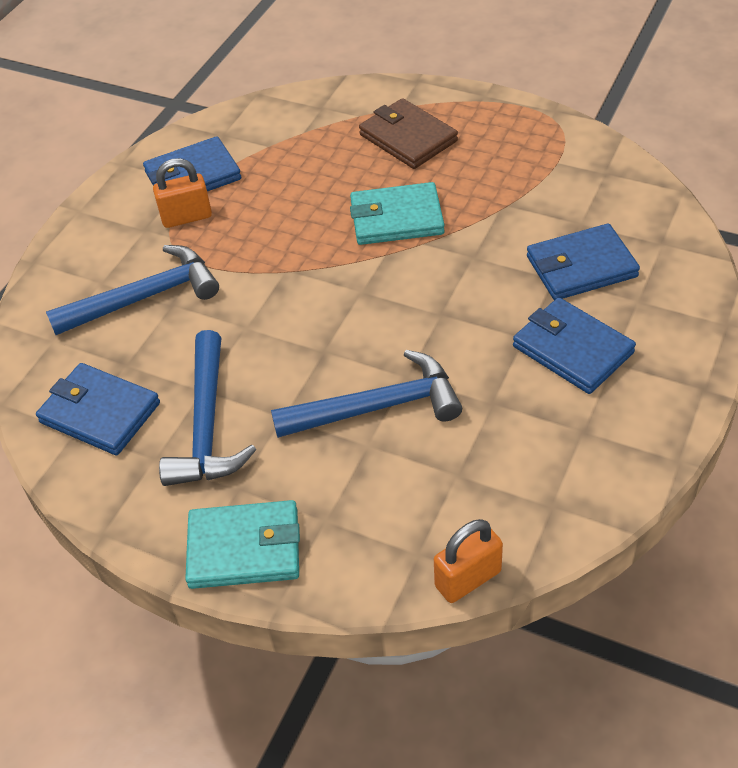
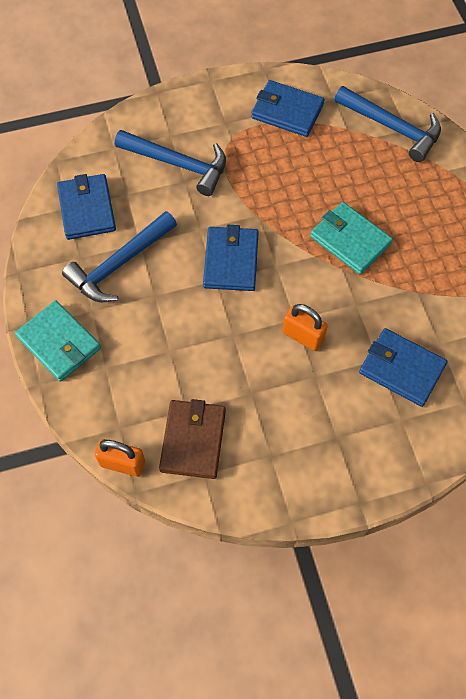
camera: 45 degrees right, 15 degrees up
orange padlock [153,158,212,228] -> orange padlock moved to [283,304,328,351]
blue hammer [271,350,462,438] -> blue hammer moved to [334,86,441,162]
brown wallet [359,98,458,169] -> brown wallet moved to [159,399,226,479]
blue wallet [513,297,636,394] -> blue wallet moved to [203,225,259,291]

